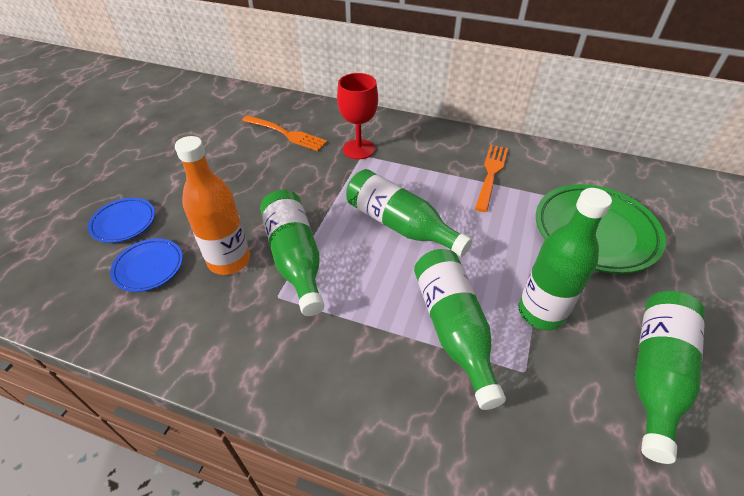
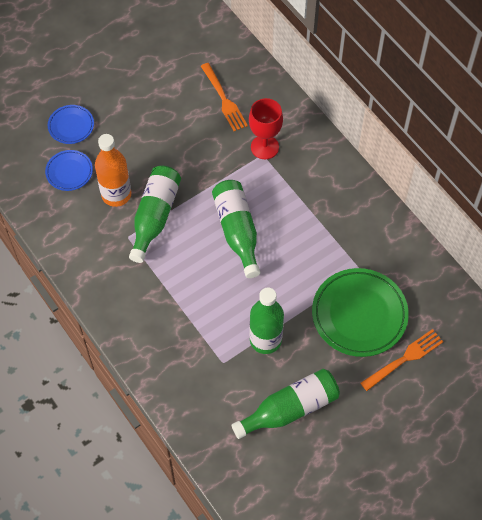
camera: 35 degrees right, 15 degrees up
green bottle [414,249,506,410] -> none
orange fork [475,145,508,212] -> orange fork moved to [361,329,443,391]

